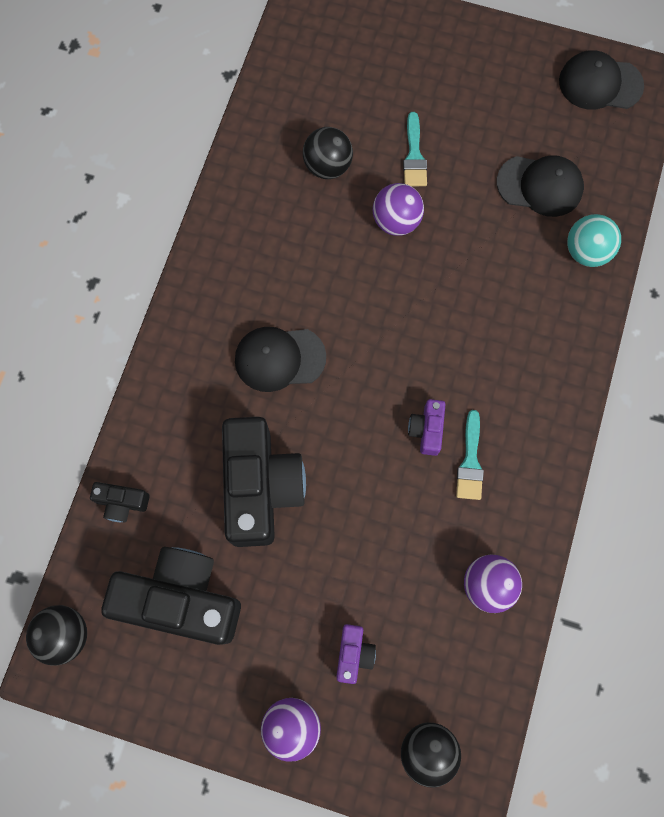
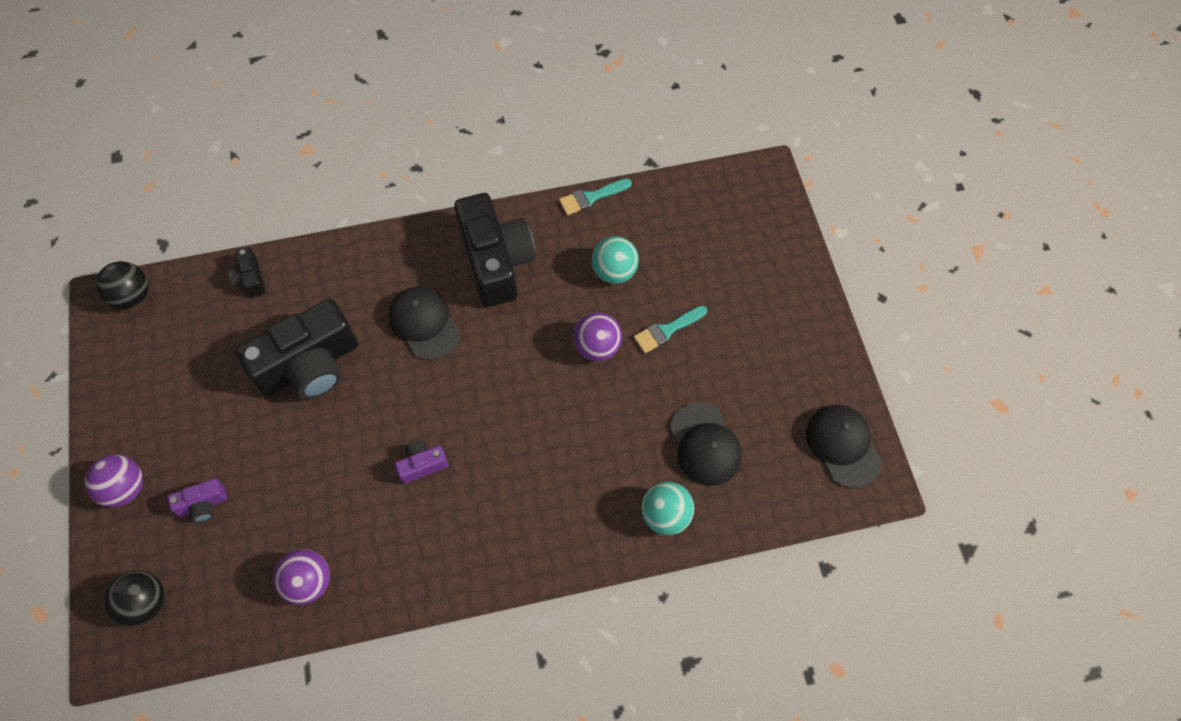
camera: 60 degrees right, 10 degrees down
black camera [101,547,241,645] -> black camera moved to [454,193,536,307]
black ball [303,127,353,179] -> turquoise ball [592,236,639,284]
turquoise brush [456,410,484,500] -> turquoise brush moved to [559,179,632,215]

